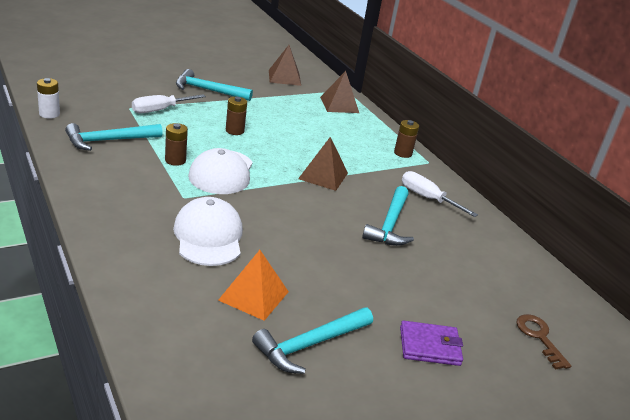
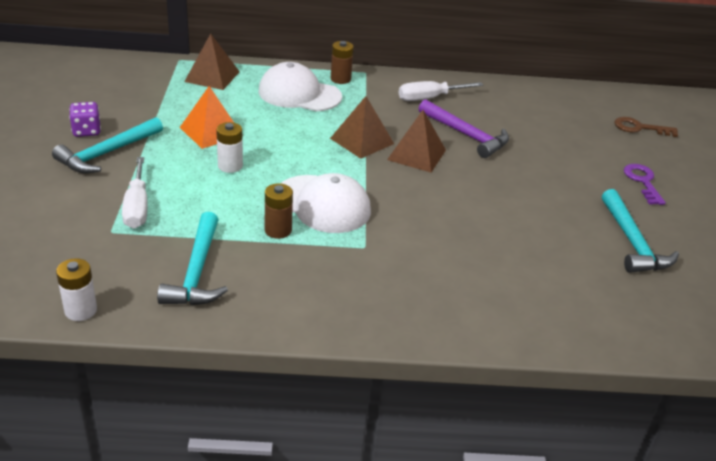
camera: 60 degrees left, 5 degrees up
white cap [173,197,243,266] -> white cap moved to [259,62,342,112]
orange pyramid [218,250,289,321] -> orange pyramid moved to [180,86,243,149]
brown battery [226,97,247,135] -> white battery [216,122,243,173]
brown pyramid [269,45,301,86] -> brown pyramid moved to [387,110,446,173]
turquoise hammer [362,186,414,246] -> purple hammer [419,99,509,158]
purple wallet [400,321,463,366] -> purple key [624,164,666,205]
none -> purple dice [69,102,101,137]

